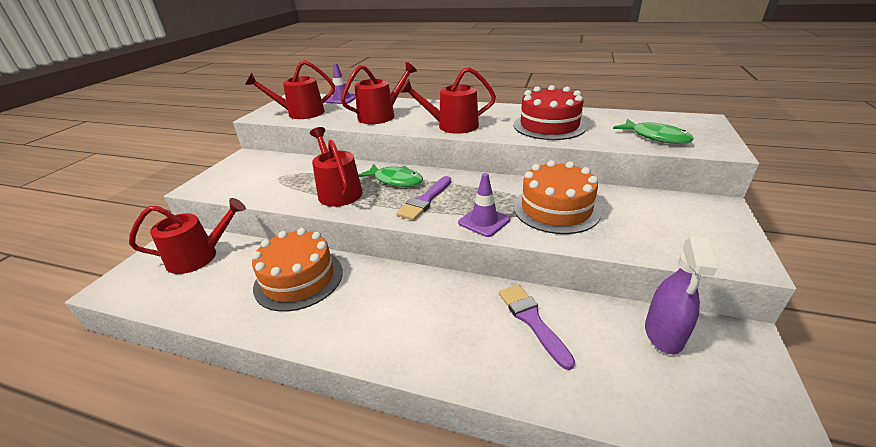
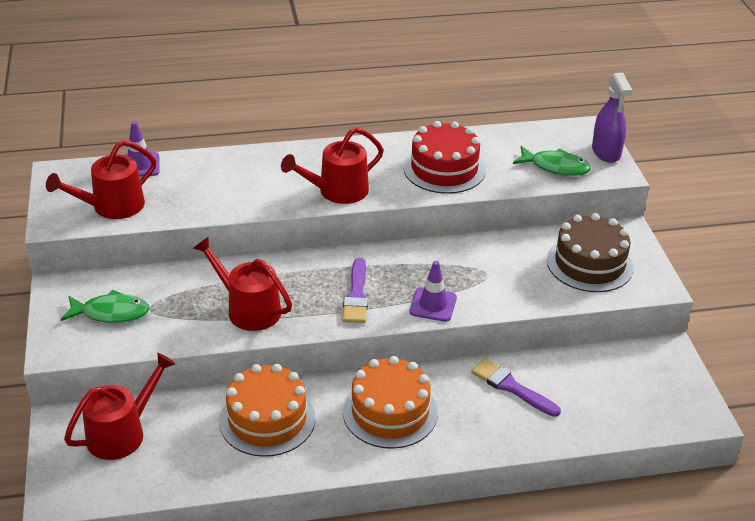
camera: 30 degrees left, 5 degrees up
red watering can [341,62,417,124] -> none
green fish [358,164,423,187] -> green fish moved to [60,290,149,323]
orange cake [513,160,601,234] -> orange cake moved to [343,356,438,449]
purple spray bottle [645,236,717,354] -> purple spray bottle moved to [592,73,632,163]
none -> brown cake [547,213,634,292]

